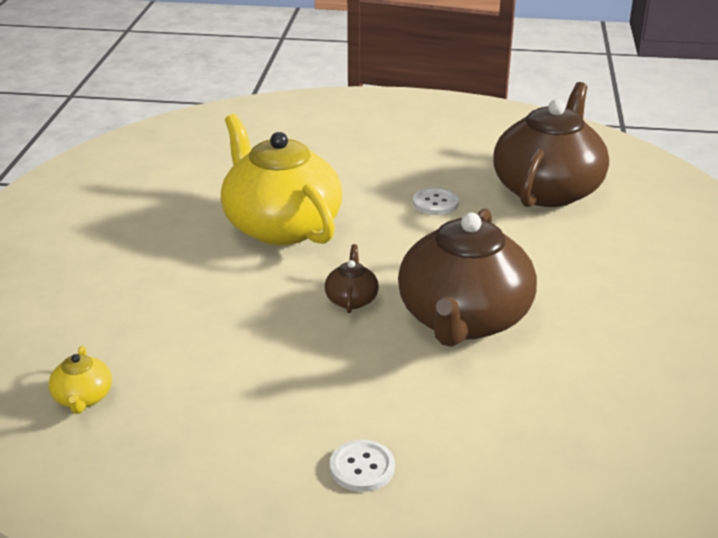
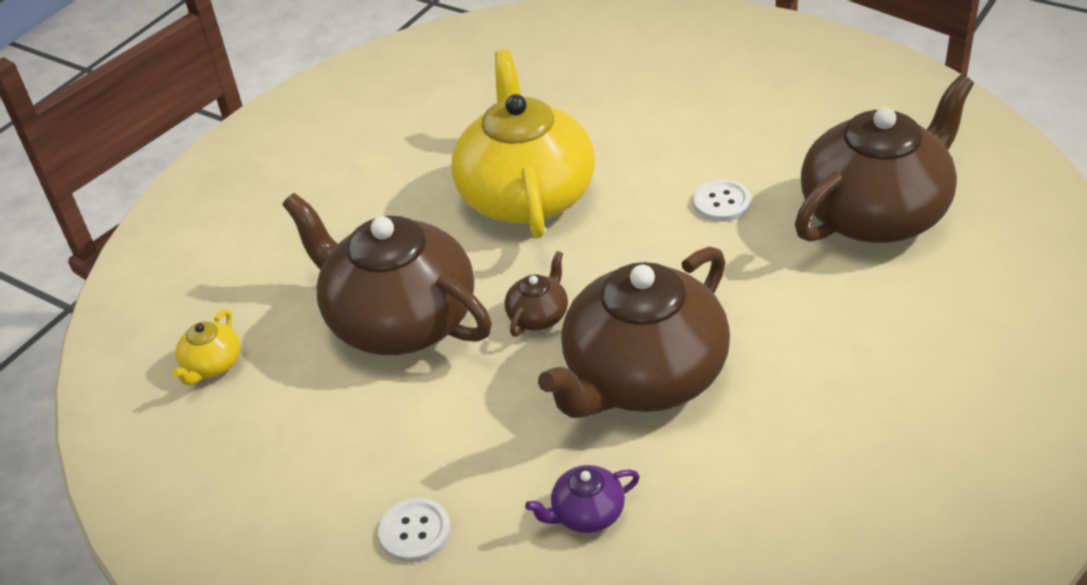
camera: 30 degrees right, 10 degrees up
none -> brown teapot [282,193,492,355]
none -> purple teapot [525,465,640,533]

